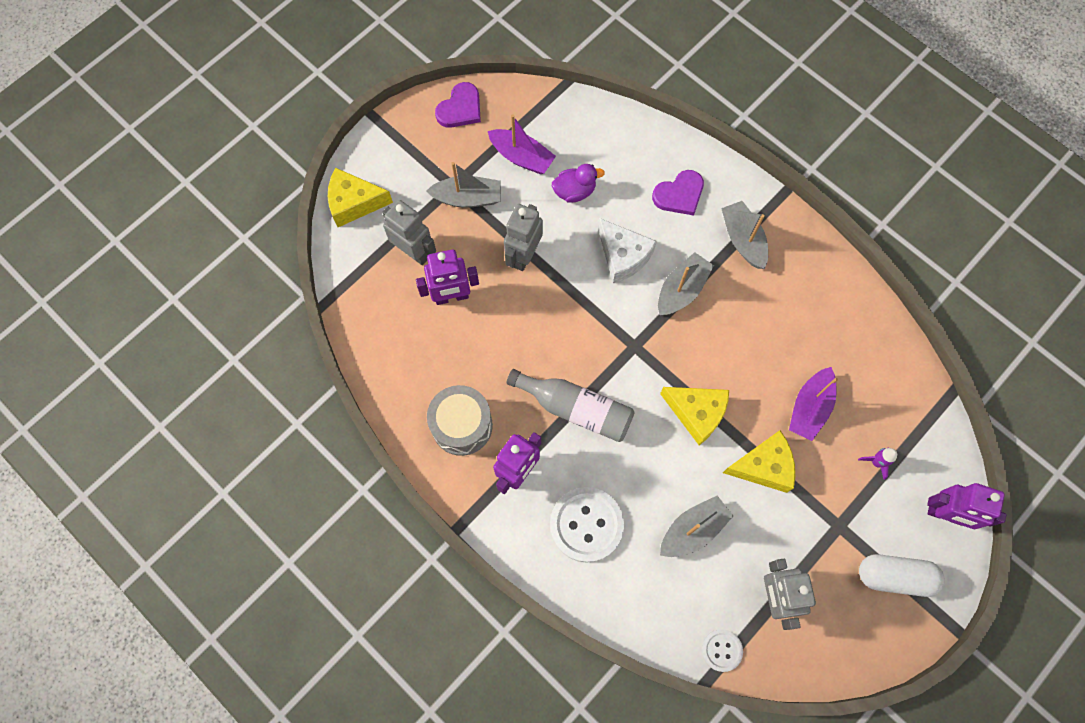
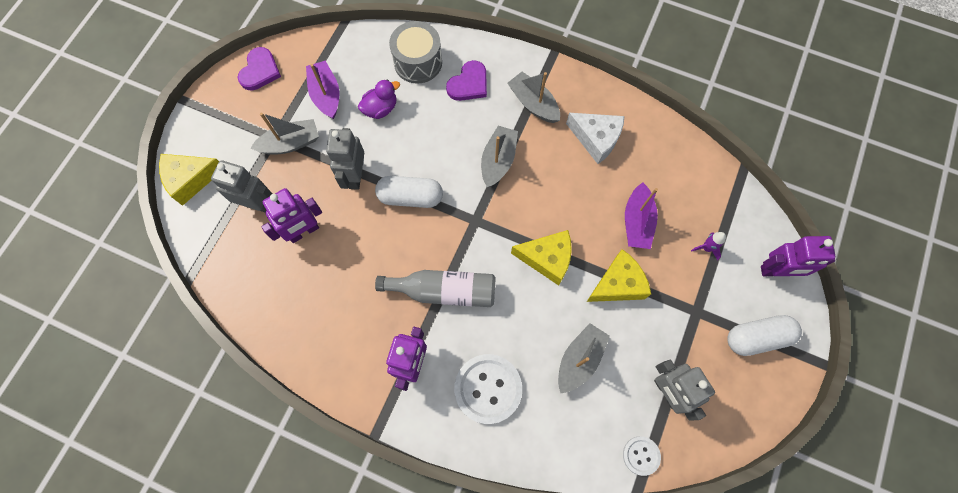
camera: 20 degrees left, 0 degrees up
grey drum [427,385,493,456] -> grey drum moved to [389,21,442,84]
purple boat [488,114,556,174] -> purple boat turned 120 degrees counterclockwise [306,61,339,119]
white cheese [598,218,657,283] -> white cheese moved to [566,113,625,164]
none -> white capsule [375,176,443,208]

